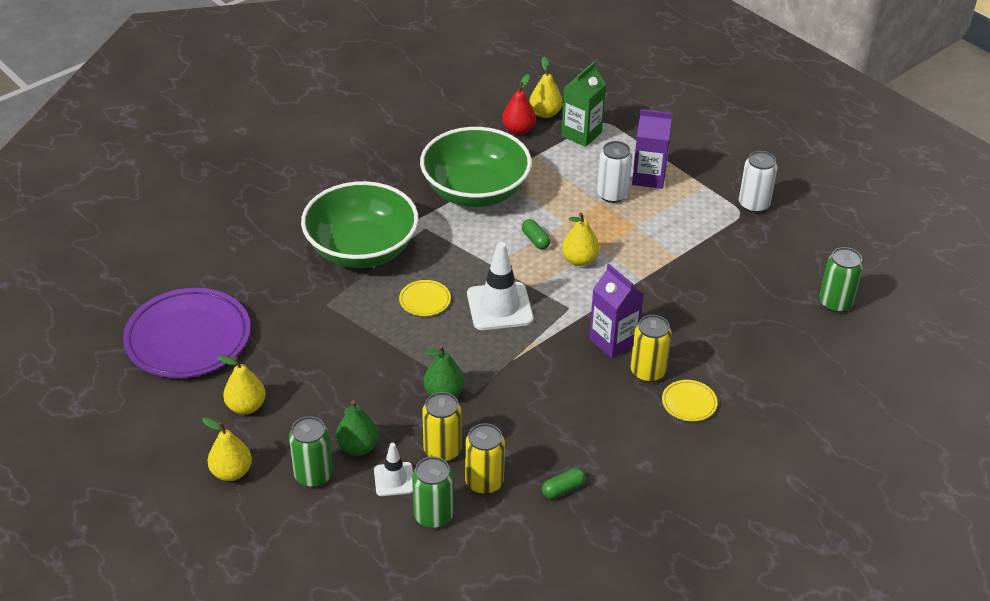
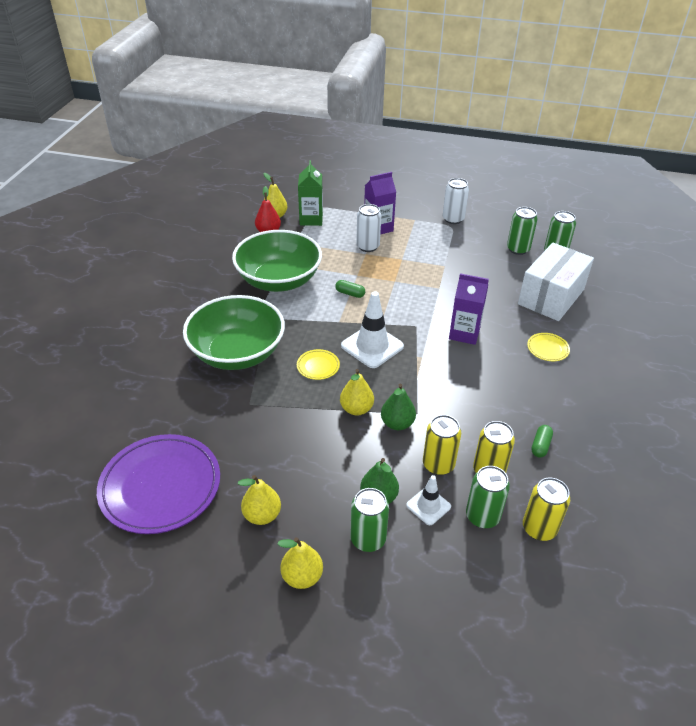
camera: 35 degrees left, 0 degrees up
yellow pear [562,213,599,266] -> yellow pear moved to [340,369,374,416]
yellow can [631,315,672,382] -> yellow can moved to [523,478,570,541]
none -> green can [507,207,538,255]
none -> white box [518,243,594,321]

